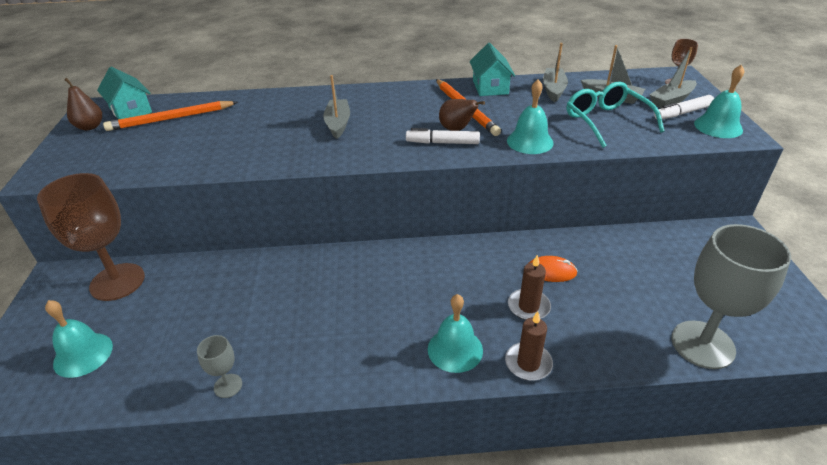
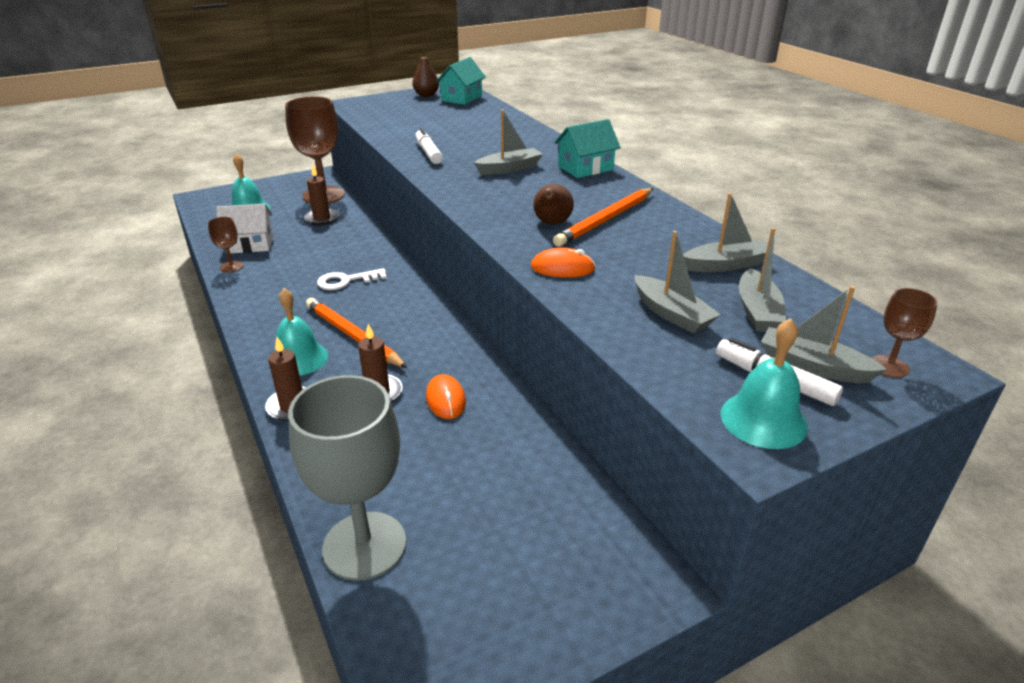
camera: 65 degrees right, 5 degrees down
orange pencil [103,101,238,131] -> orange pencil moved to [306,298,407,368]
grey goblet [197,335,242,398] -> brown goblet [208,217,244,272]
white marker [406,128,480,144] -> white marker moved to [415,128,443,164]
turquoise house [470,43,515,96] -> turquoise house moved to [554,119,621,178]
turquoise bell [507,79,554,154] -> orange mouse [531,247,596,278]
turquoise glasses [567,82,664,148] -> grey boat [634,231,721,334]
none -> white house [217,204,273,254]
none -> brown candle [304,165,339,226]
none -> white key [317,268,387,290]

